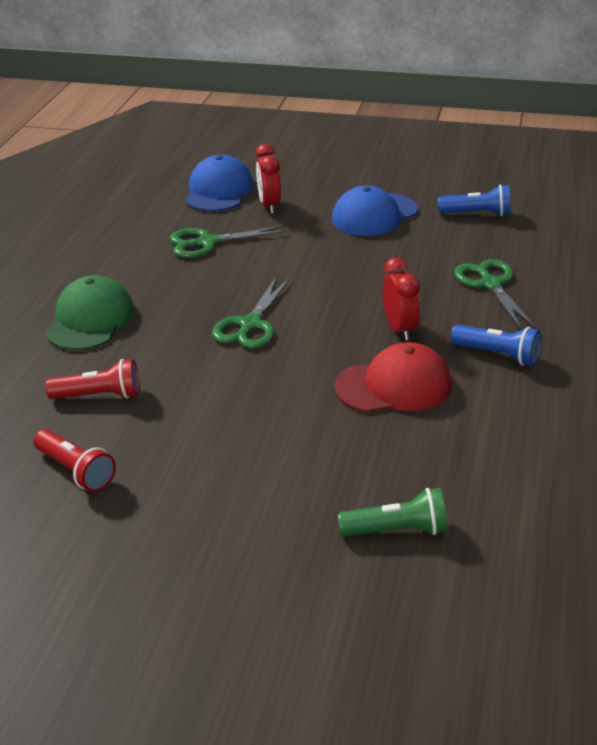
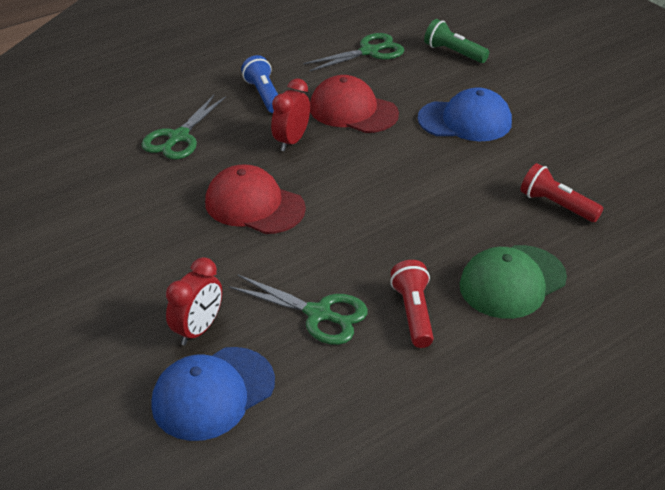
camera: 140 degrees left, 5 degrees up
red flashlight [33,429,116,492] -> red flashlight moved to [390,260,434,348]
green scissors [212,277,291,349] -> green scissors moved to [303,33,404,72]
blue cap [332,185,418,236] -> blue cap moved to [418,87,512,141]
blue flashlight [438,184,510,217] -> none
none -> red cap [205,164,306,234]

